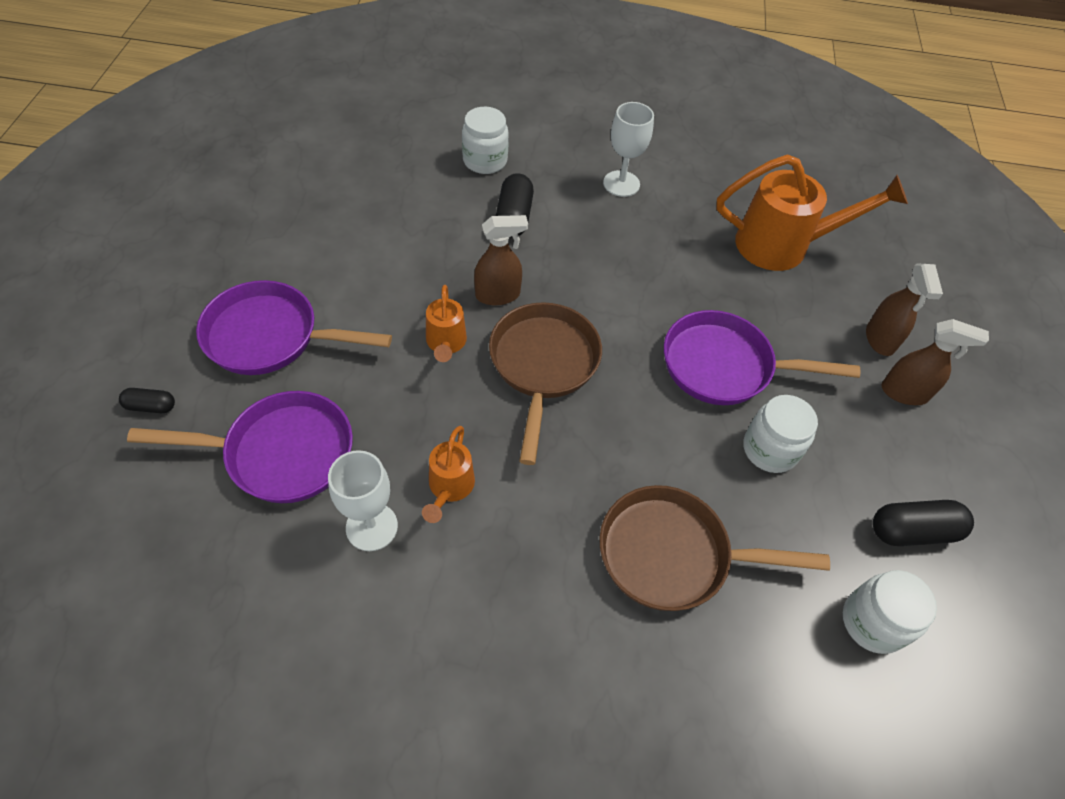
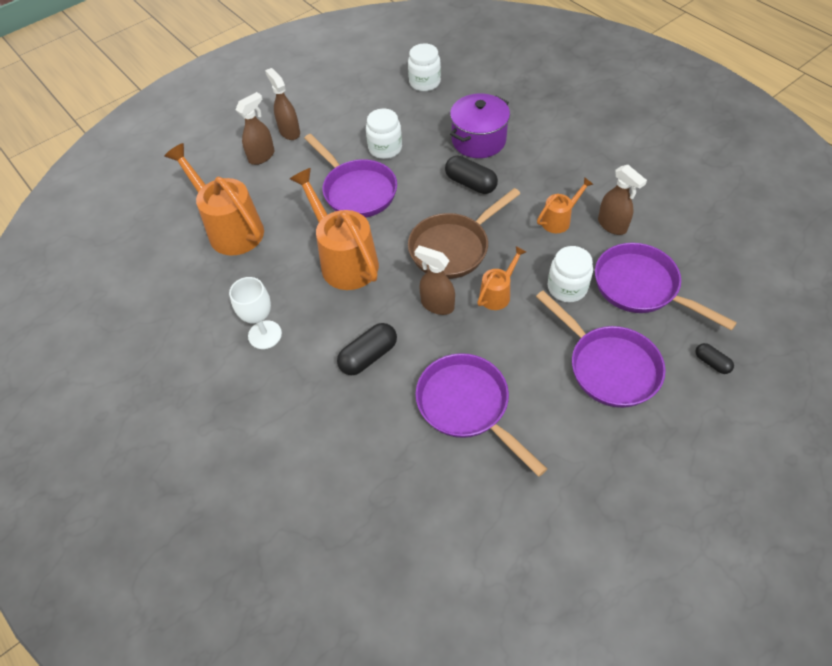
camera: 130 degrees left, 0 degrees up
white goblet [328,450,398,551] -> brown spray bottle [598,165,647,235]
white jar [462,107,509,174] -> white jar moved to [548,246,593,302]
brown pan [599,485,830,611] -> purple pot [450,93,510,158]
black capsule [873,500,974,546] -> black capsule moved to [445,156,498,194]
none -> orange watering can [290,168,379,290]
none -> purple pan [415,353,547,477]

